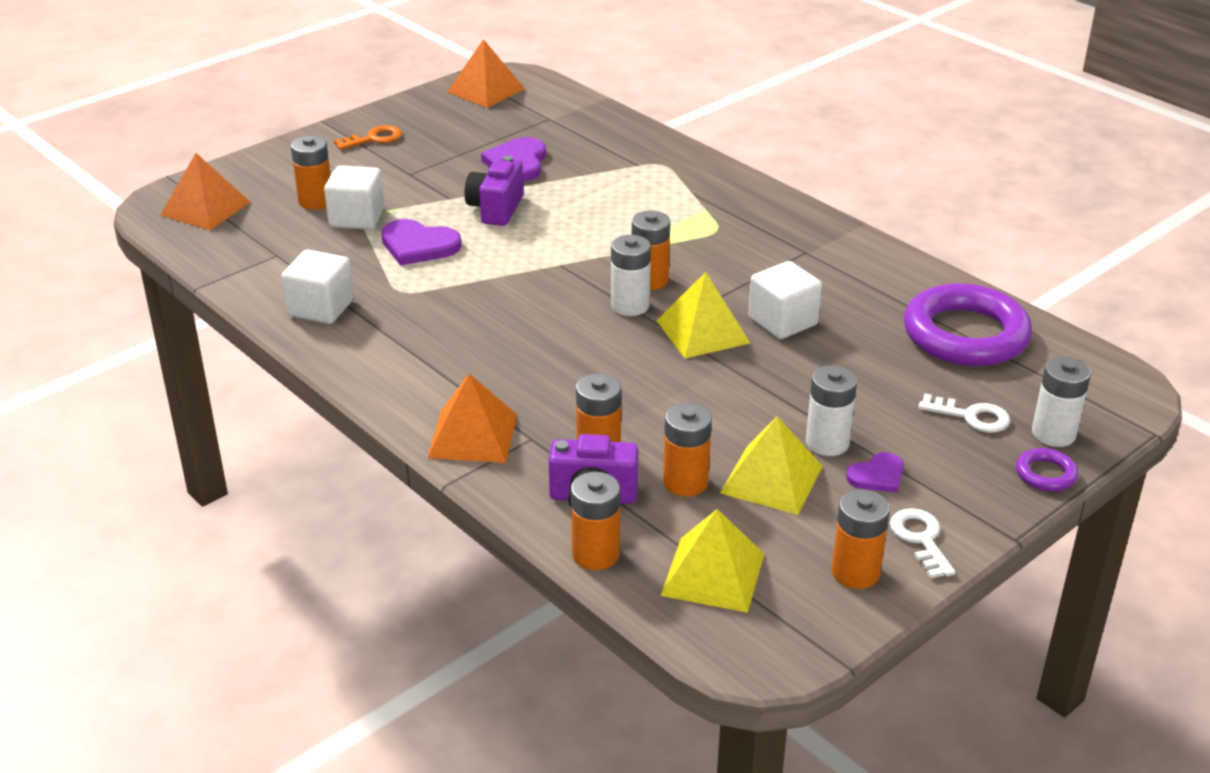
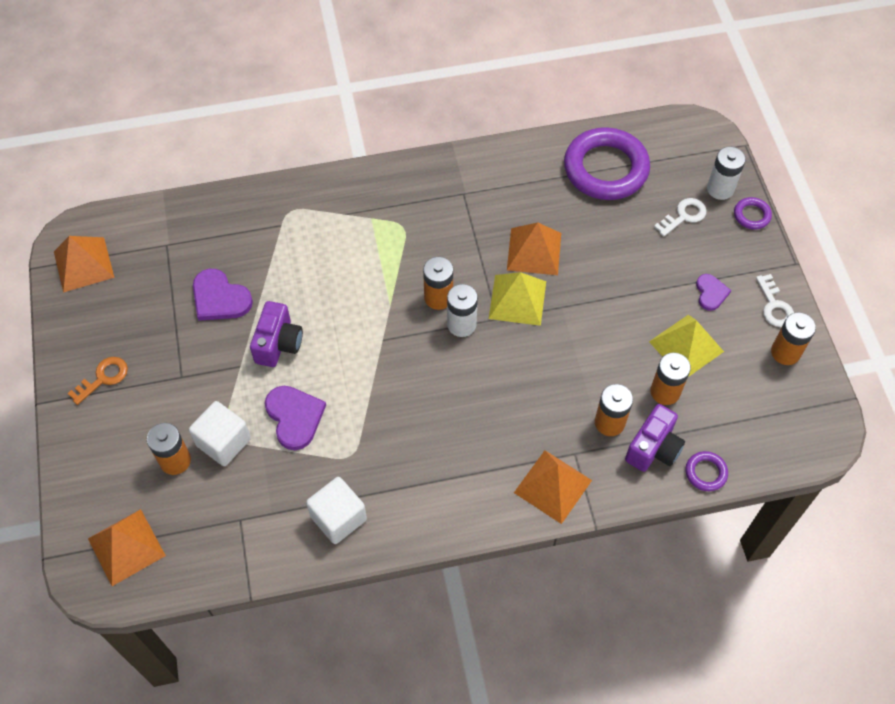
camera: 60 degrees left, 25 degrees up
orange key [334,125,402,150] -> orange key turned 45 degrees clockwise [68,357,128,405]
purple heart [381,219,462,265] -> purple heart turned 75 degrees counterclockwise [265,386,326,450]
purple camera [464,155,524,226] -> purple camera turned 120 degrees counterclockwise [250,301,303,367]
orange battery [571,472,620,570] -> purple ring [685,451,728,491]
yellow pyramid [660,509,764,613] -> none
white cube [748,261,822,339] -> orange pyramid [507,222,561,275]
white battery [806,365,857,456] -> none
white key [890,508,955,579] -> white key turned 120 degrees counterclockwise [756,274,794,327]

